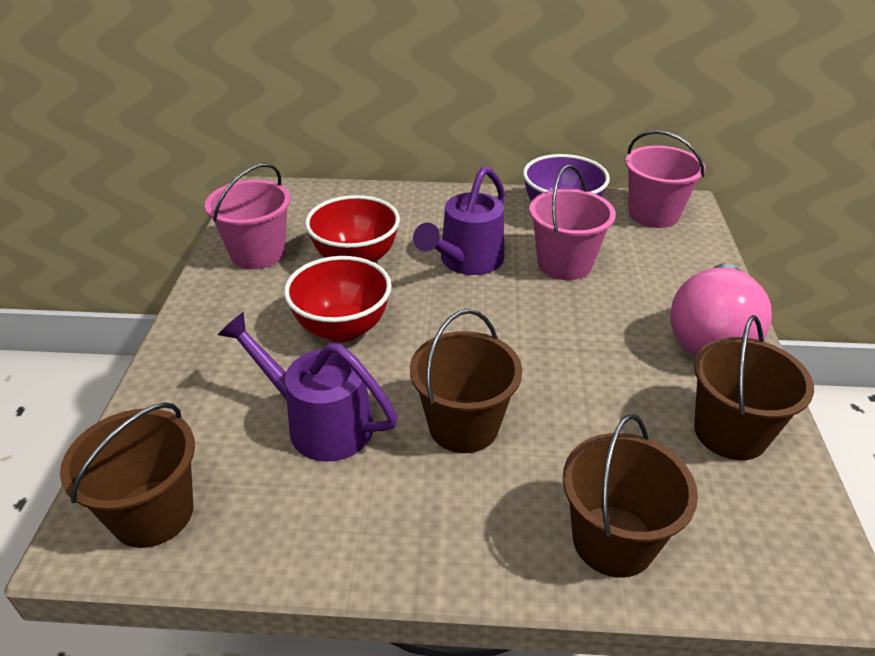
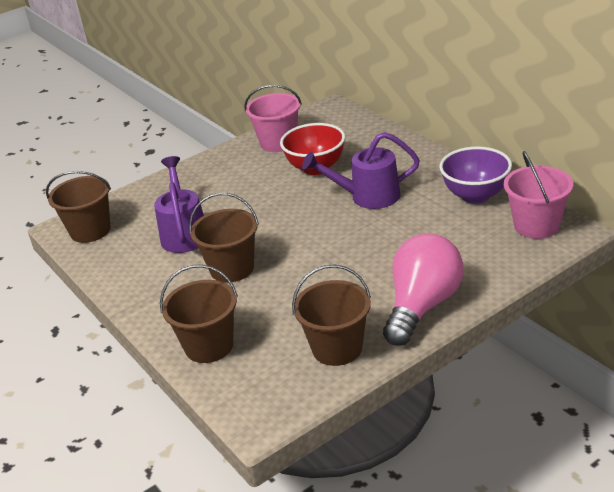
camera: 55 degrees right, 5 degrees down
red bowl [284,256,392,342] -> none
pink bucket [529,165,616,280] -> none
pink light bulb [670,263,772,356] -> pink light bulb turned 135 degrees clockwise [383,233,463,346]

